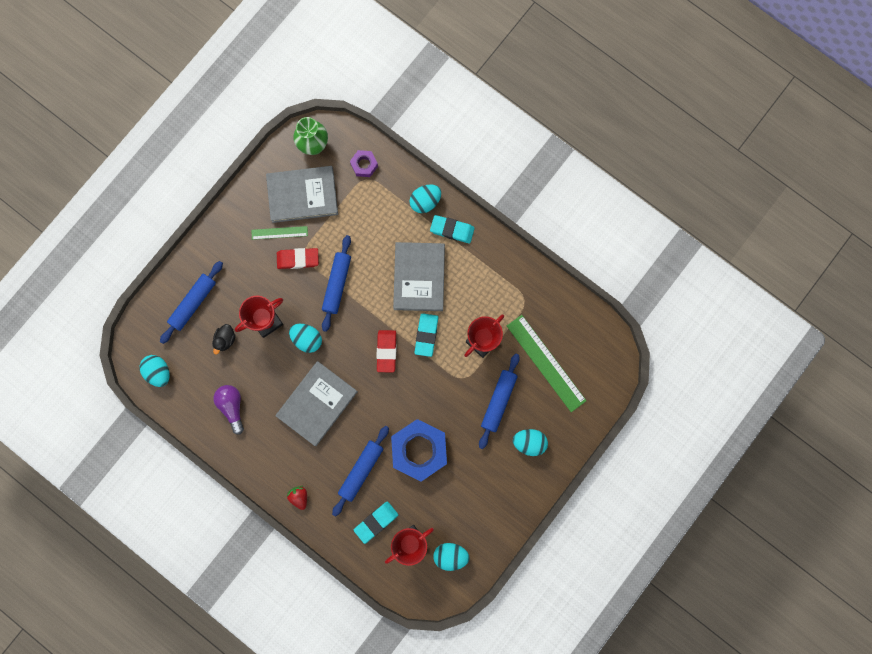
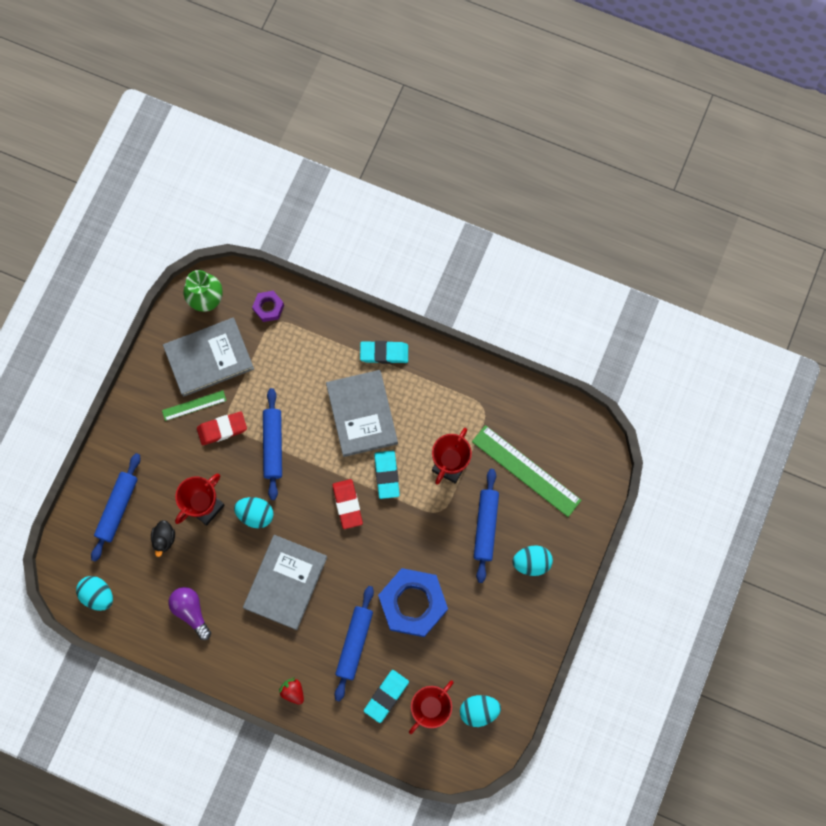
camera: 15 degrees left, 5 degrees down
turquoise egg [410,185,441,213] -> none

